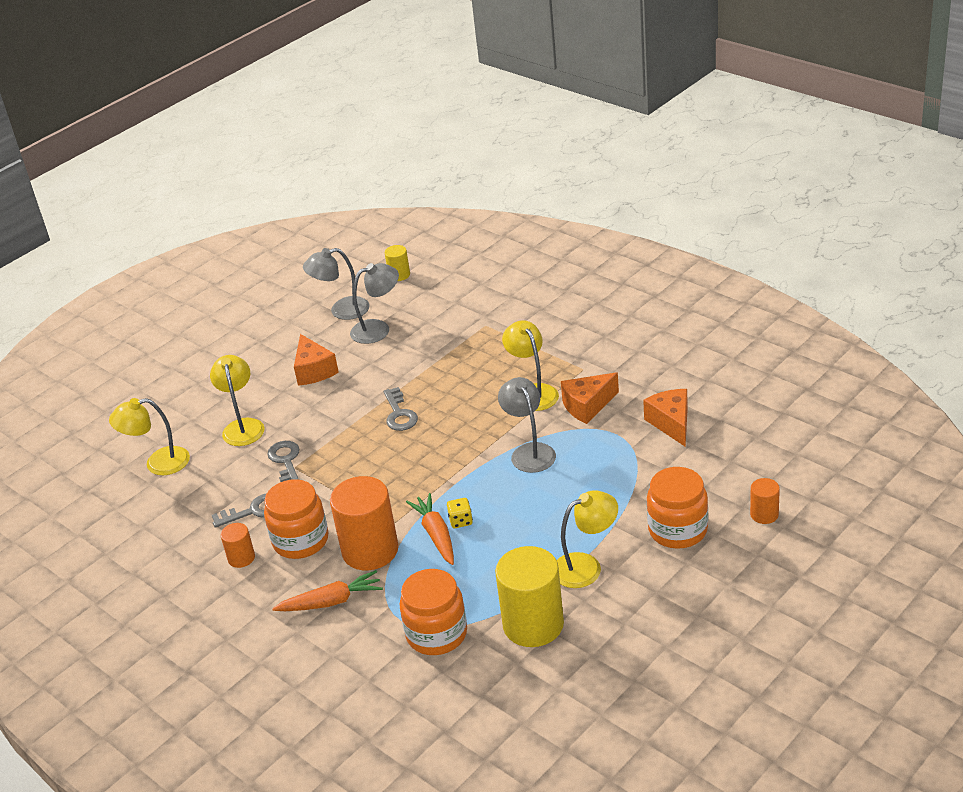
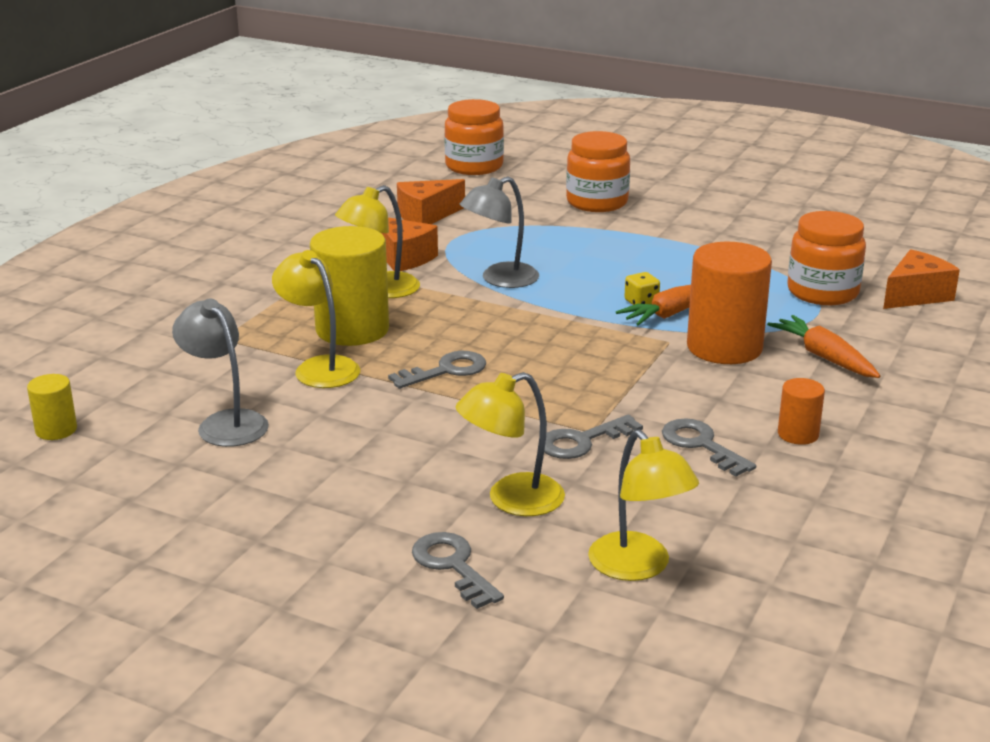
camera: 110 degrees left, 10 degrees down
orange jar [264,479,329,559] -> orange jar moved to [444,99,504,175]
orange cheese [294,334,339,386] -> orange cheese moved to [883,250,960,309]
grey lamp [303,248,370,320] -> none
yellow cylinder [495,546,564,647] -> yellow cylinder moved to [310,226,389,346]
yellow lamp [557,490,618,588] -> yellow lamp moved to [272,250,360,388]
orange cylinder [750,478,780,524] -> none
none -> grey key [412,532,504,609]

